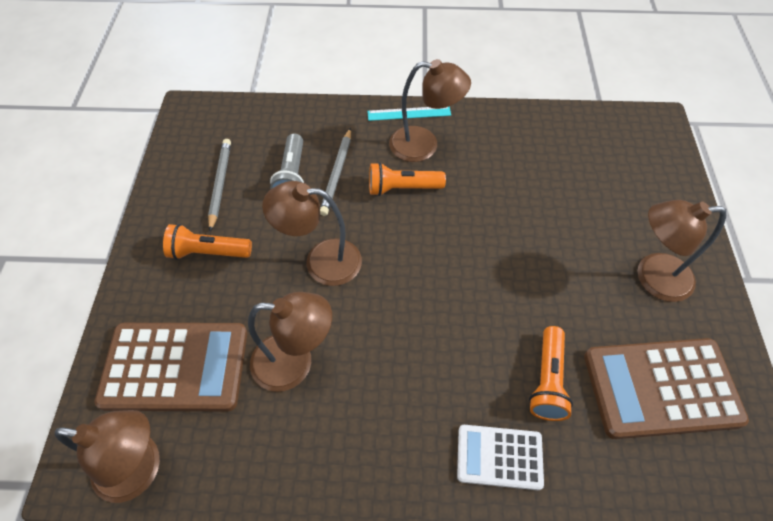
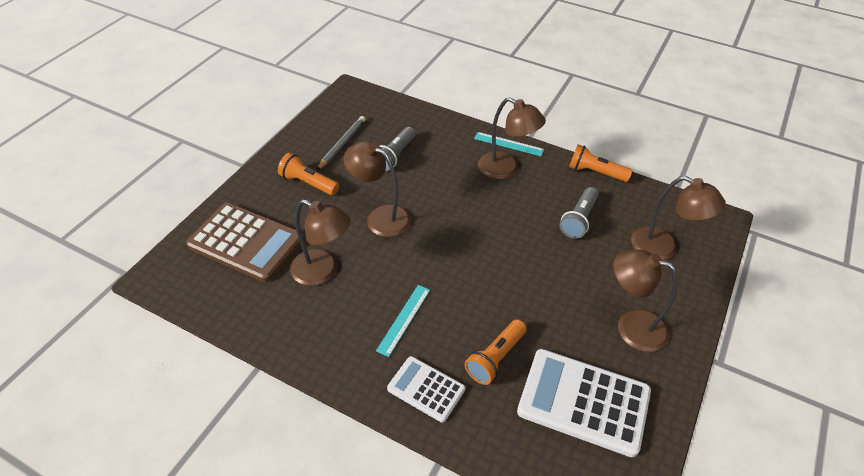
camera: 25 degrees right, 10 degrees down
brown lamp [55,410,160,503] -> brown lamp moved to [631,176,726,260]
grey pencil [320,128,351,216] -> none
orange flashlight [369,162,446,196] -> orange flashlight moved to [569,144,633,182]
brown calculator [584,338,749,439] -> white calculator [517,349,651,457]
none -> turquoise ruler [376,285,430,357]
none -> grey flashlight [559,187,599,239]

